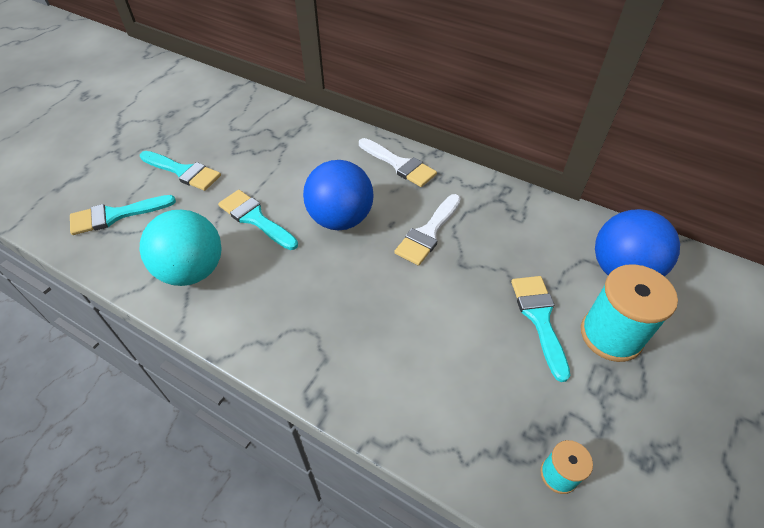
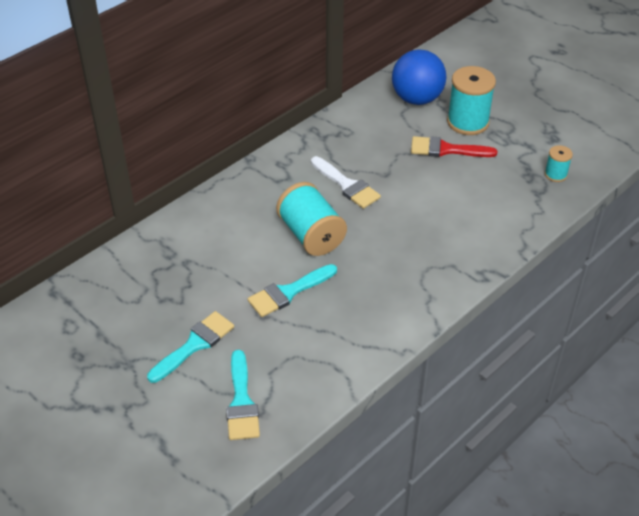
camera: 75 degrees left, 5 degrees down
turquoise ball [139,210,222,286] -> none
blue ball [303,160,374,230] -> turquoise spool [276,182,347,256]
white brush [359,138,437,187] -> none
turquoise brush [511,276,570,382] -> red brush [411,136,497,157]

